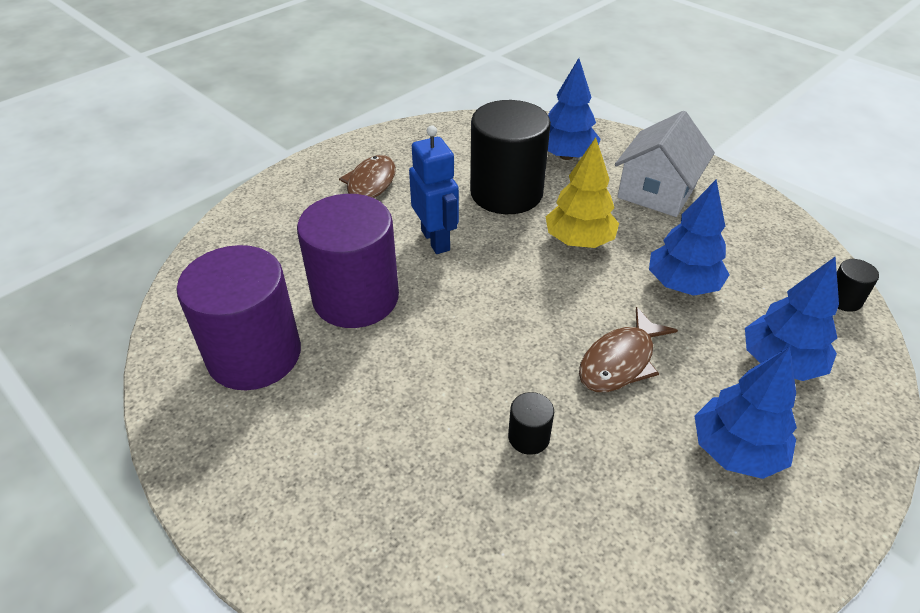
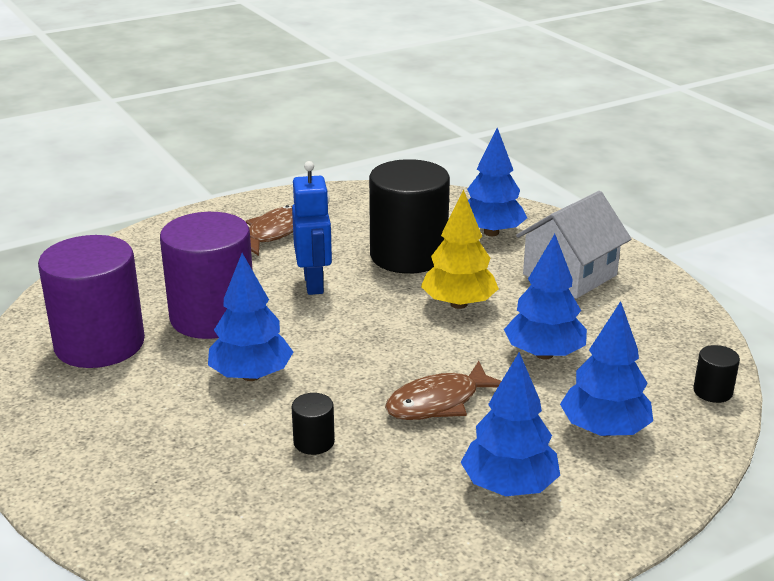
camera: 15 degrees right, 15 degrees down
none -> blue tree [208,253,293,381]

